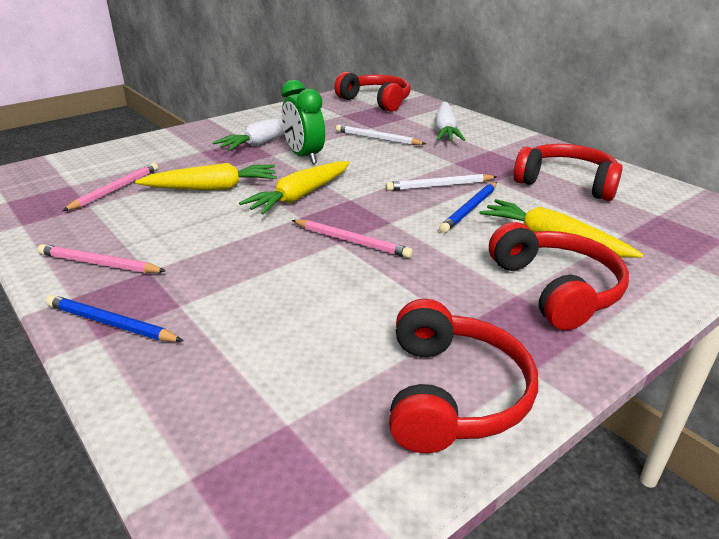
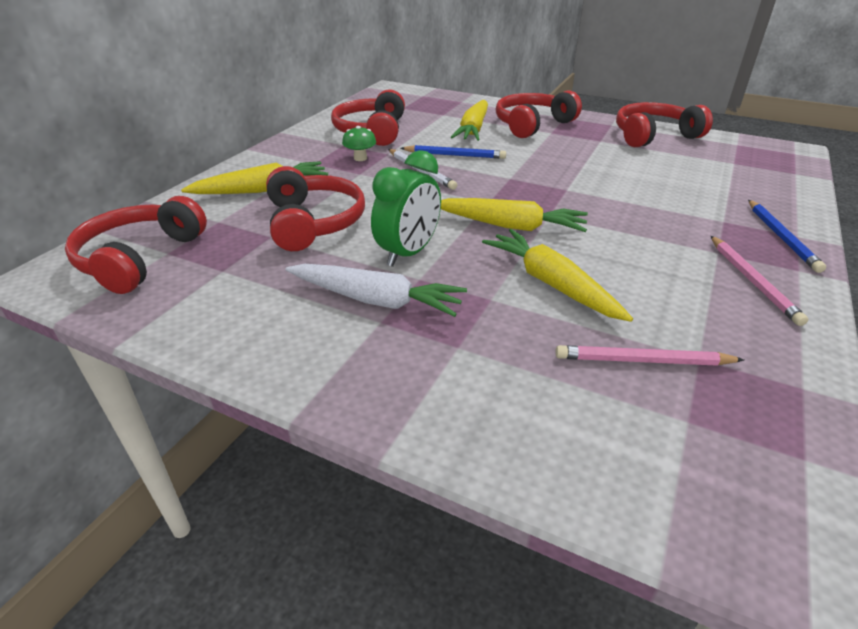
camera: 115 degrees left, 5 degrees up
pink pencil [292,220,413,258] -> none
white pencil [336,125,426,145] -> red headphones [266,166,365,251]
white carrot [435,102,465,141] -> yellow carrot [181,161,328,194]
none -> green mushroom [342,126,376,161]

